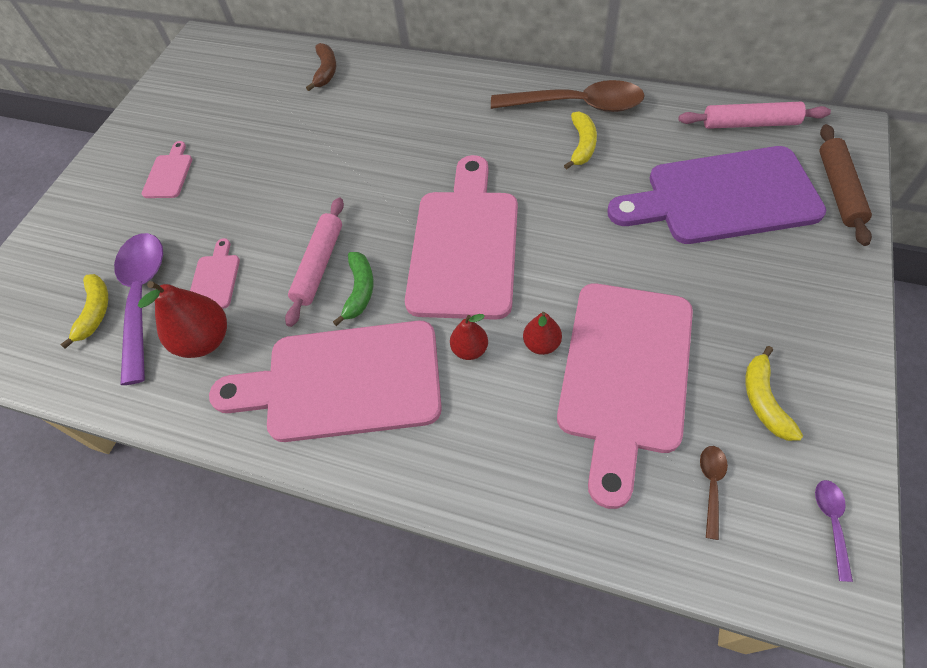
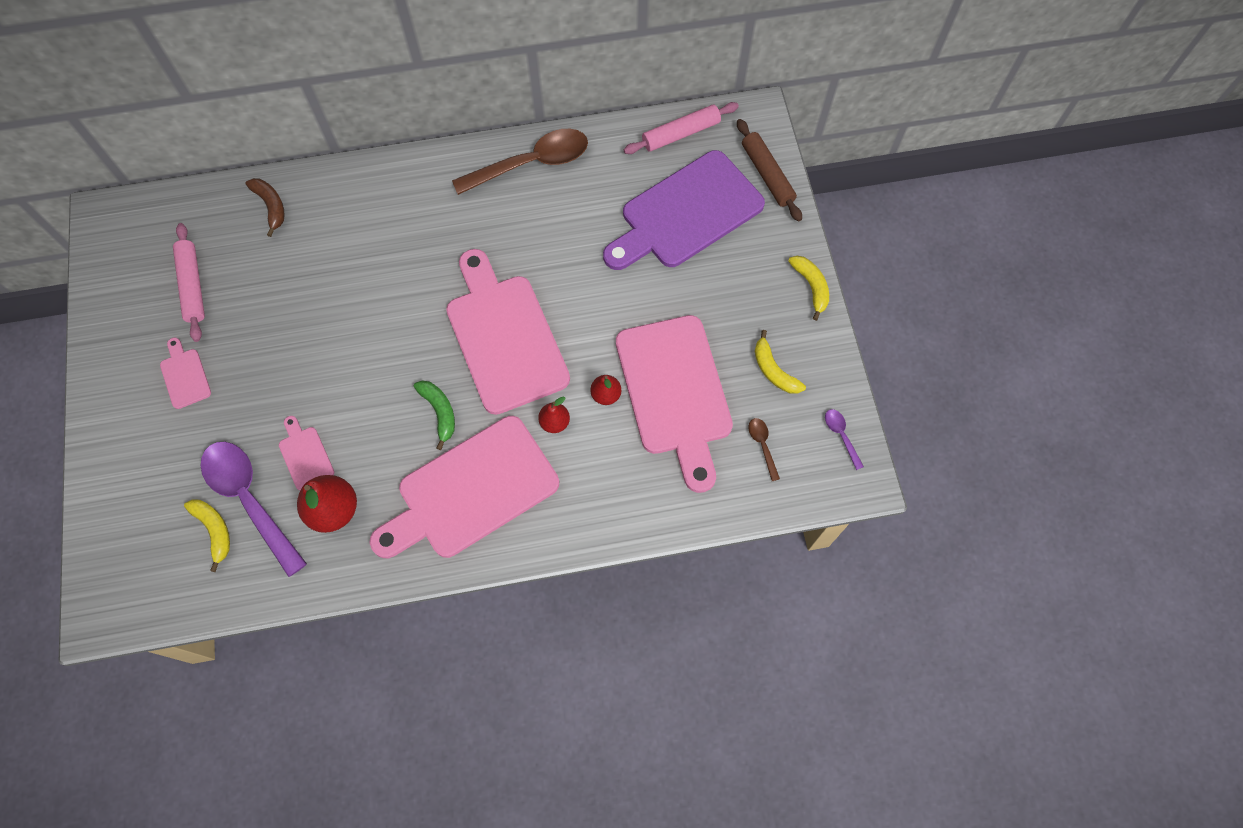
camera: 35 degrees left, 10 degrees up
pink rolling pin [285,197,344,327] -> pink rolling pin moved to [173,223,205,342]
yellow banana [564,112,597,170] -> yellow banana moved to [788,256,829,321]

